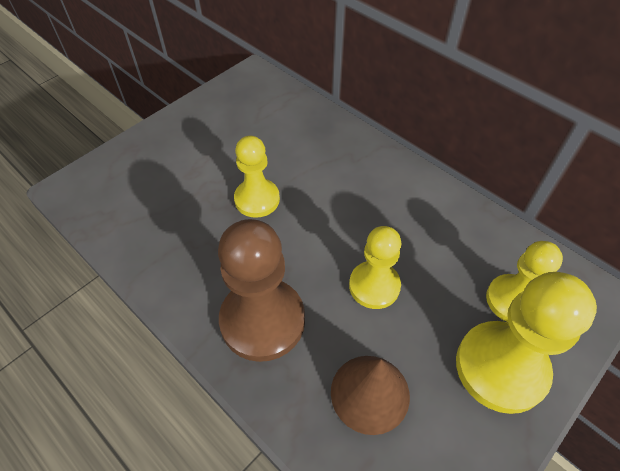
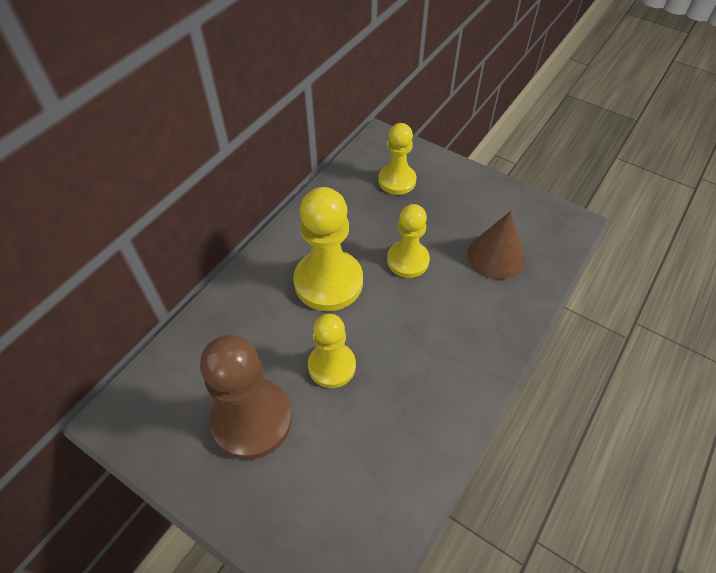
camera: 100 degrees left, 0 degrees up
brown pawn [218,219,305,362] -> brown pawn moved to [200,335,292,460]
yellow pawn [456,272,597,414] -> yellow pawn moved to [294,187,363,311]

